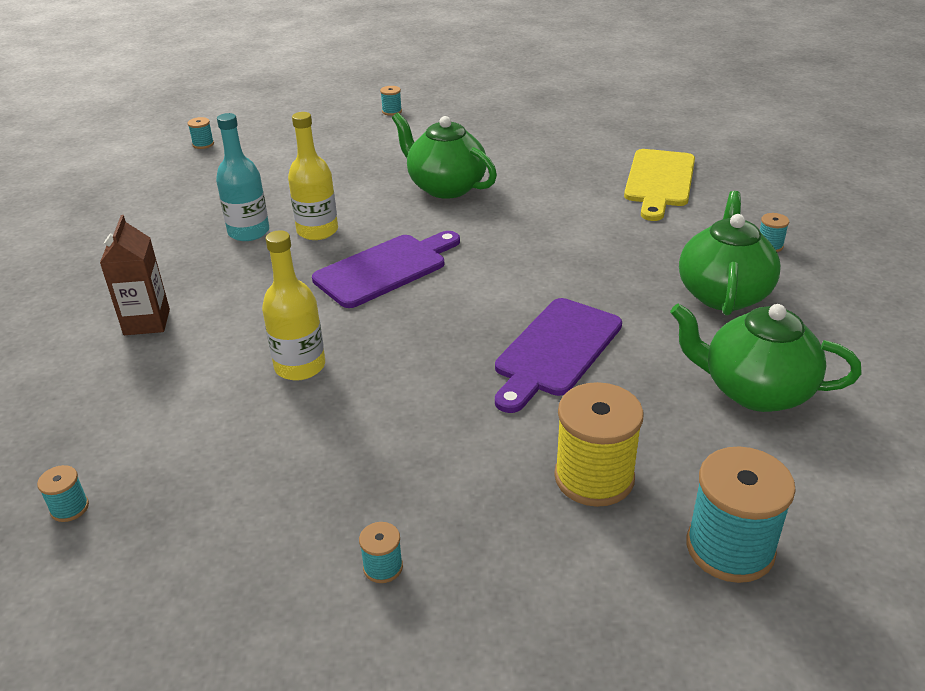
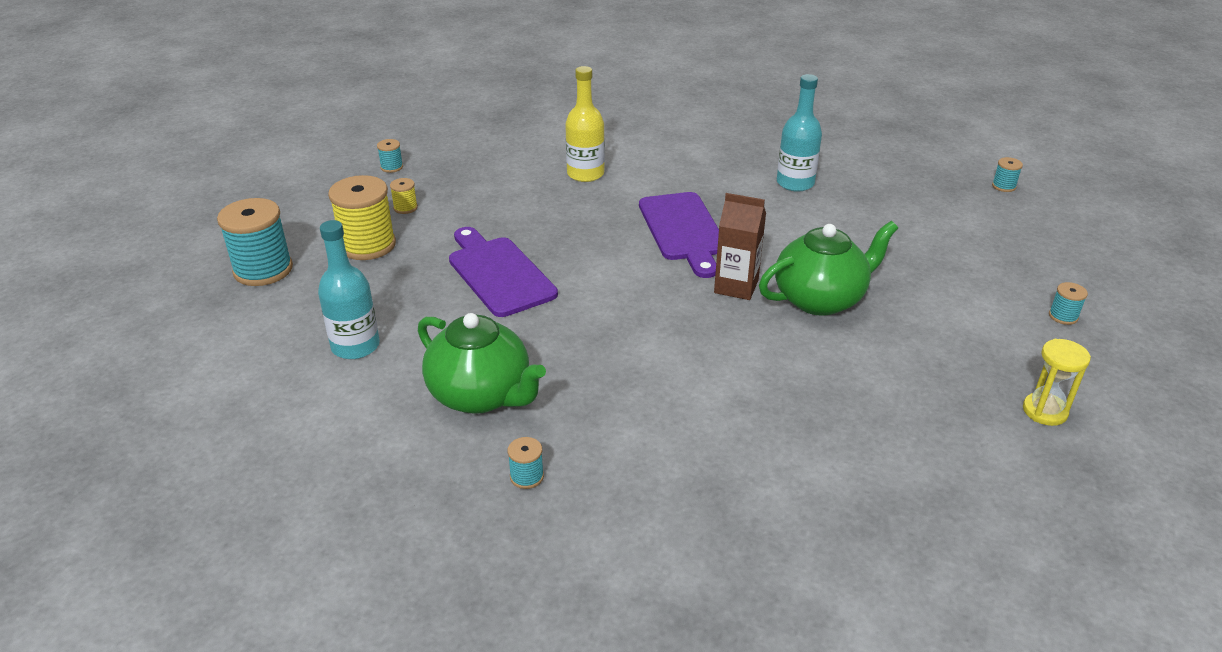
camera: 115 degrees right, 0 degrees up
turquoise spool [37,465,89,522] -> none
brown carton [100,215,170,335] -> brown carton moved to [714,193,766,300]
yellow bottle [288,112,338,240] -> none
yellow cutting board [624,149,695,221] -> none
green teapot [670,303,862,412] -> turquoise bottle [318,220,380,359]
none -> yellow spool [390,178,418,214]
none -> yellow hourglass [1023,339,1091,426]

